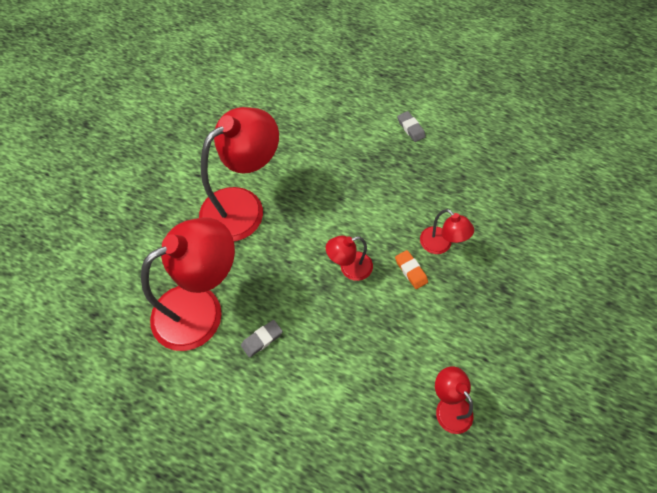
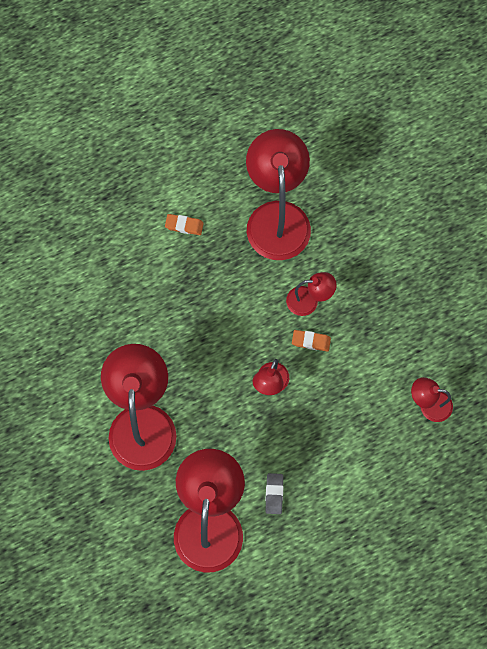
camera: 50 degrees left, 10 degrees up
grey eraser [397,111,426,142] -> orange eraser [165,214,204,235]
none -> red lamp [246,129,311,260]

